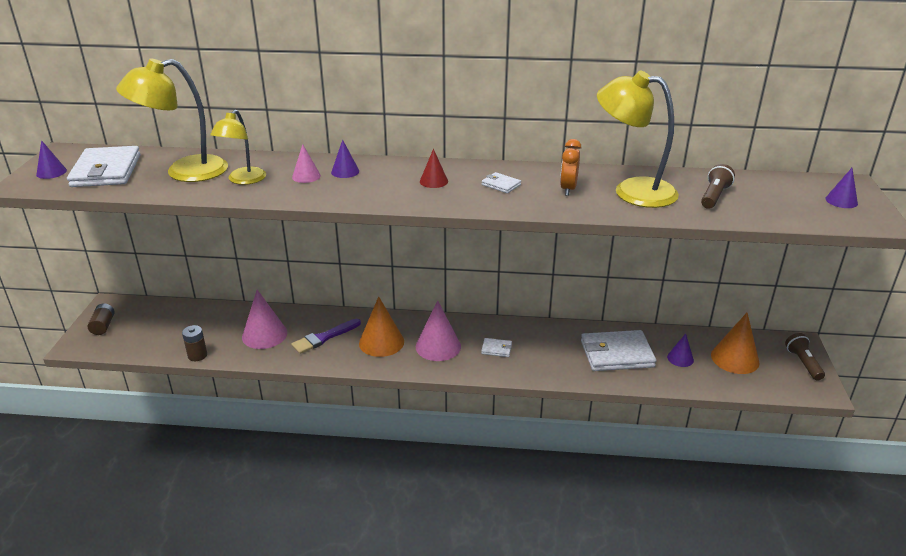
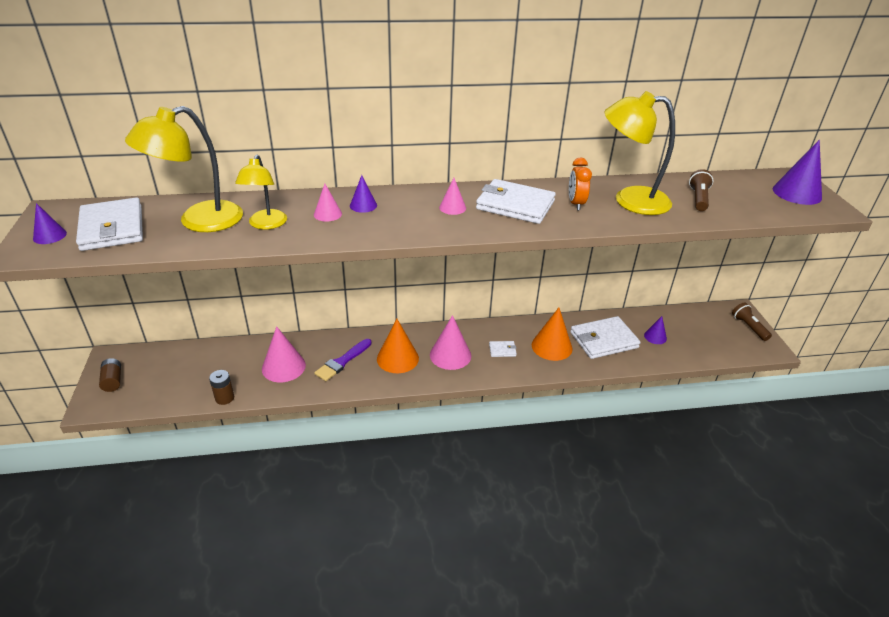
camera: 15 degrees left, 5 degrees up
red cone [420,149,448,188] -> pink cone [439,178,466,215]
white wallet [482,172,521,193] -> white wallet [476,179,556,224], size x2.24
orange cone [711,313,760,374] -> orange cone moved to [532,308,573,361]
purple cone [825,168,858,208] -> purple cone [773,140,822,205], size x1.80

